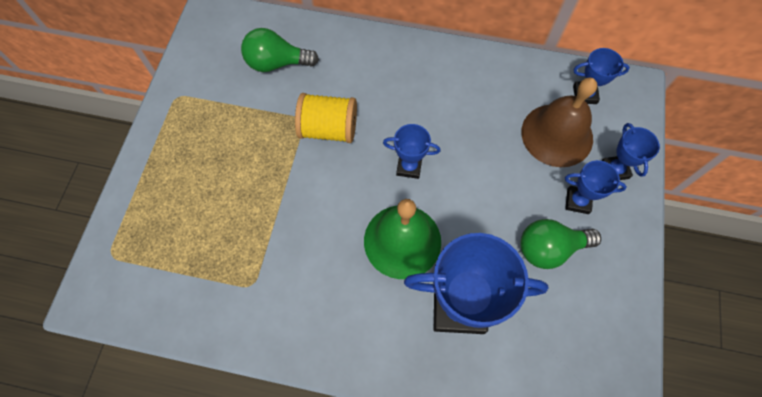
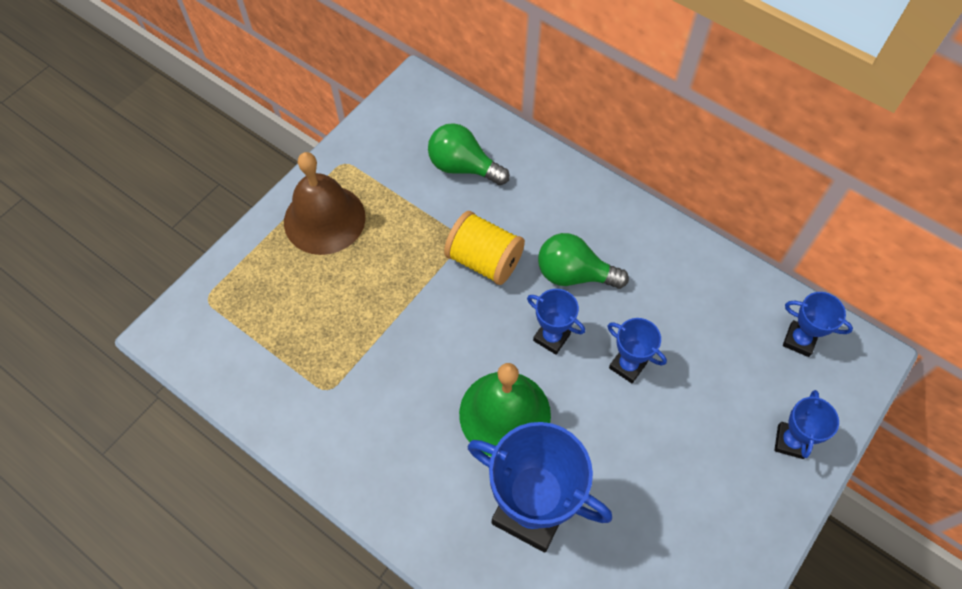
camera: 25 degrees right, 5 degrees down
green light bulb [520,219,601,269] -> green light bulb moved to [538,233,629,289]
brown bell [521,78,597,167] -> brown bell moved to [284,152,366,255]
blue trophy [565,160,627,214] -> blue trophy moved to [607,318,667,383]

